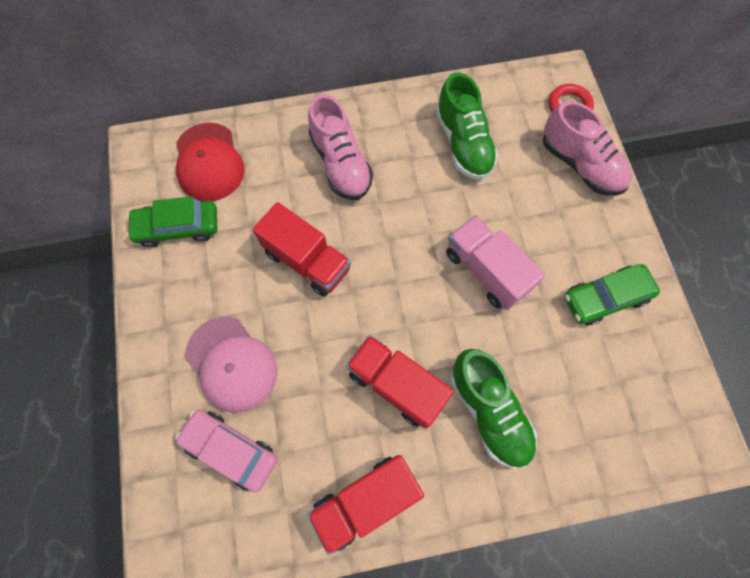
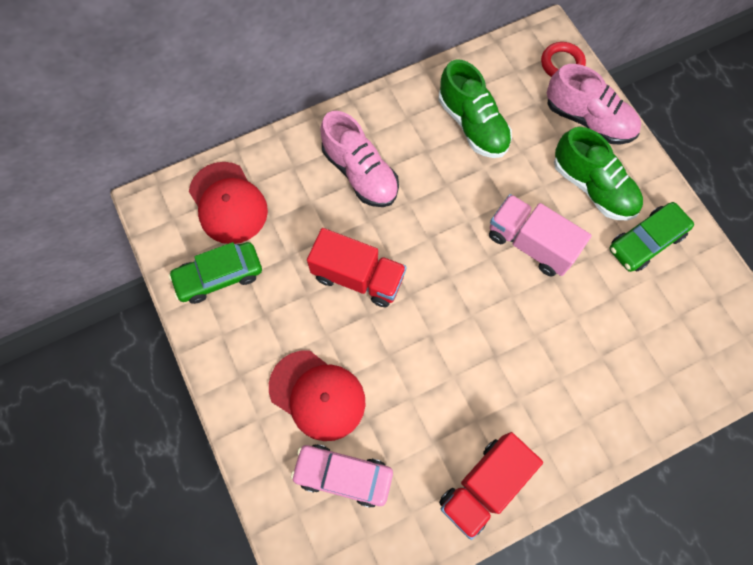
camera: 15 degrees left, 0 degrees up
pink cap [186,317,277,413] -> red cap [269,350,366,441]
red truck [346,335,454,429] -> none
green shoe [450,349,537,468] -> green shoe moved to [554,127,643,221]

